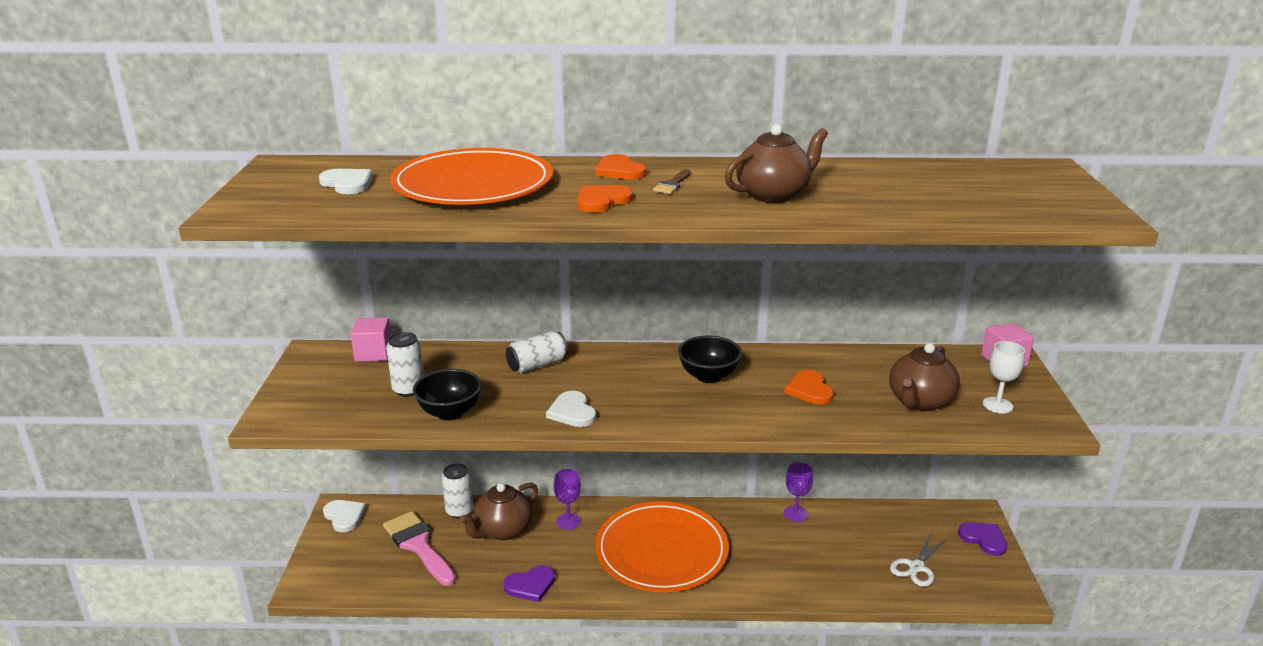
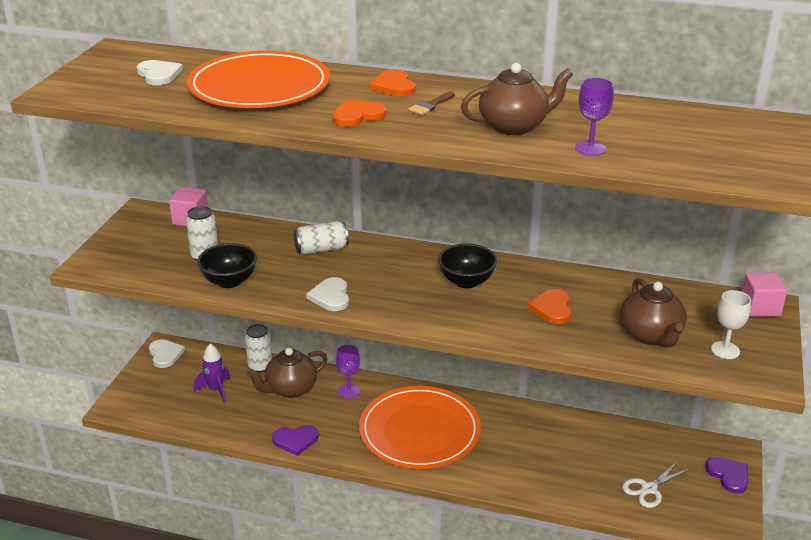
camera: 15 degrees right, 5 degrees up
pink brush [383,511,456,586] -> purple rocket [194,344,230,403]
purple goblet [784,462,813,522] -> purple goblet moved to [575,77,614,156]
brown teapot [889,343,960,411] -> brown teapot turned 60 degrees counterclockwise [620,278,687,347]

